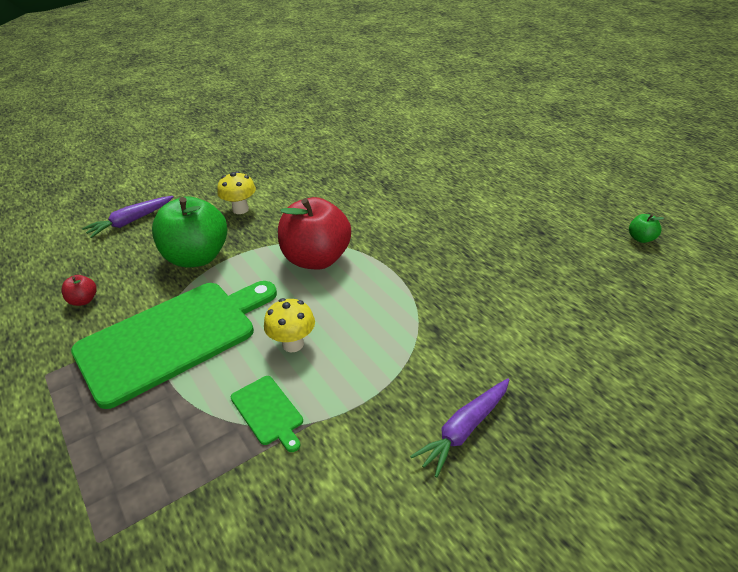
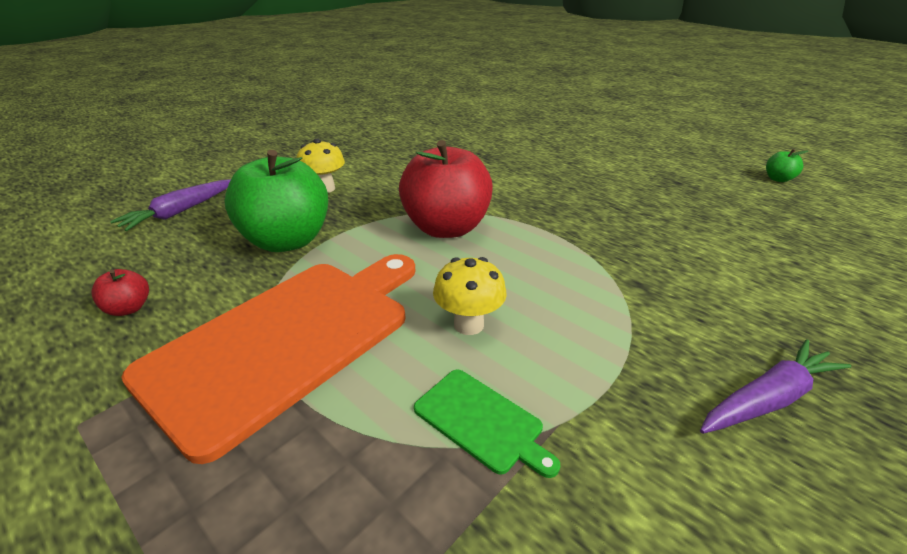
camera: 15 degrees left, 5 degrees down
green cutting board [71,281,277,409] -> orange cutting board [121,254,415,464]
purple carrot [410,378,509,478] -> purple carrot turned 150 degrees counterclockwise [700,339,851,434]

